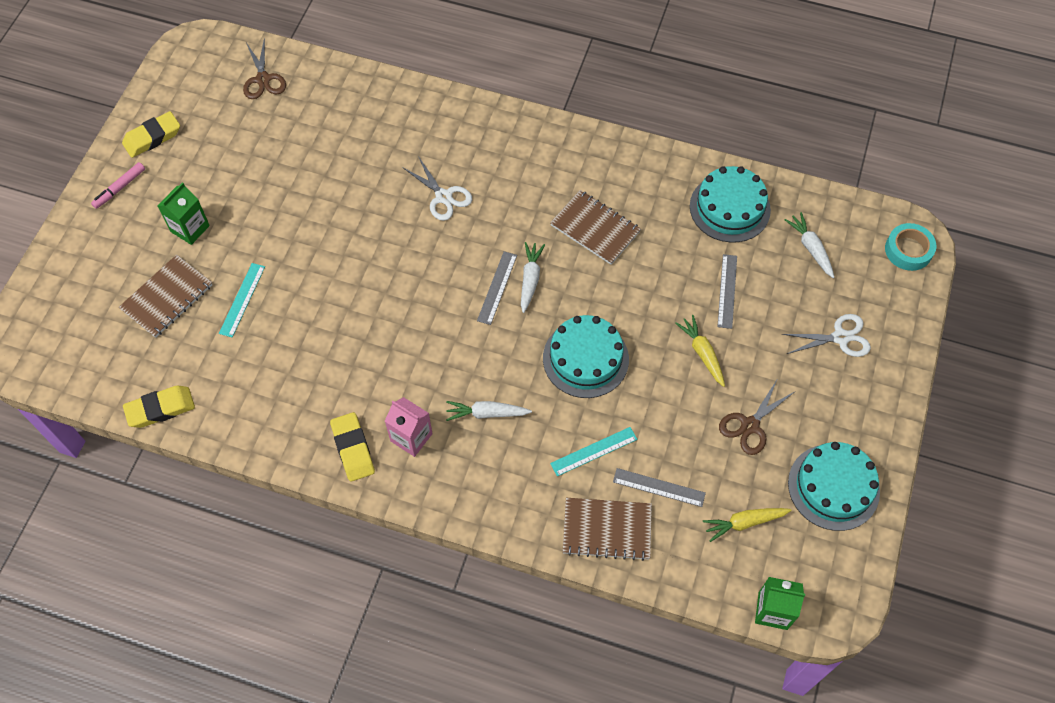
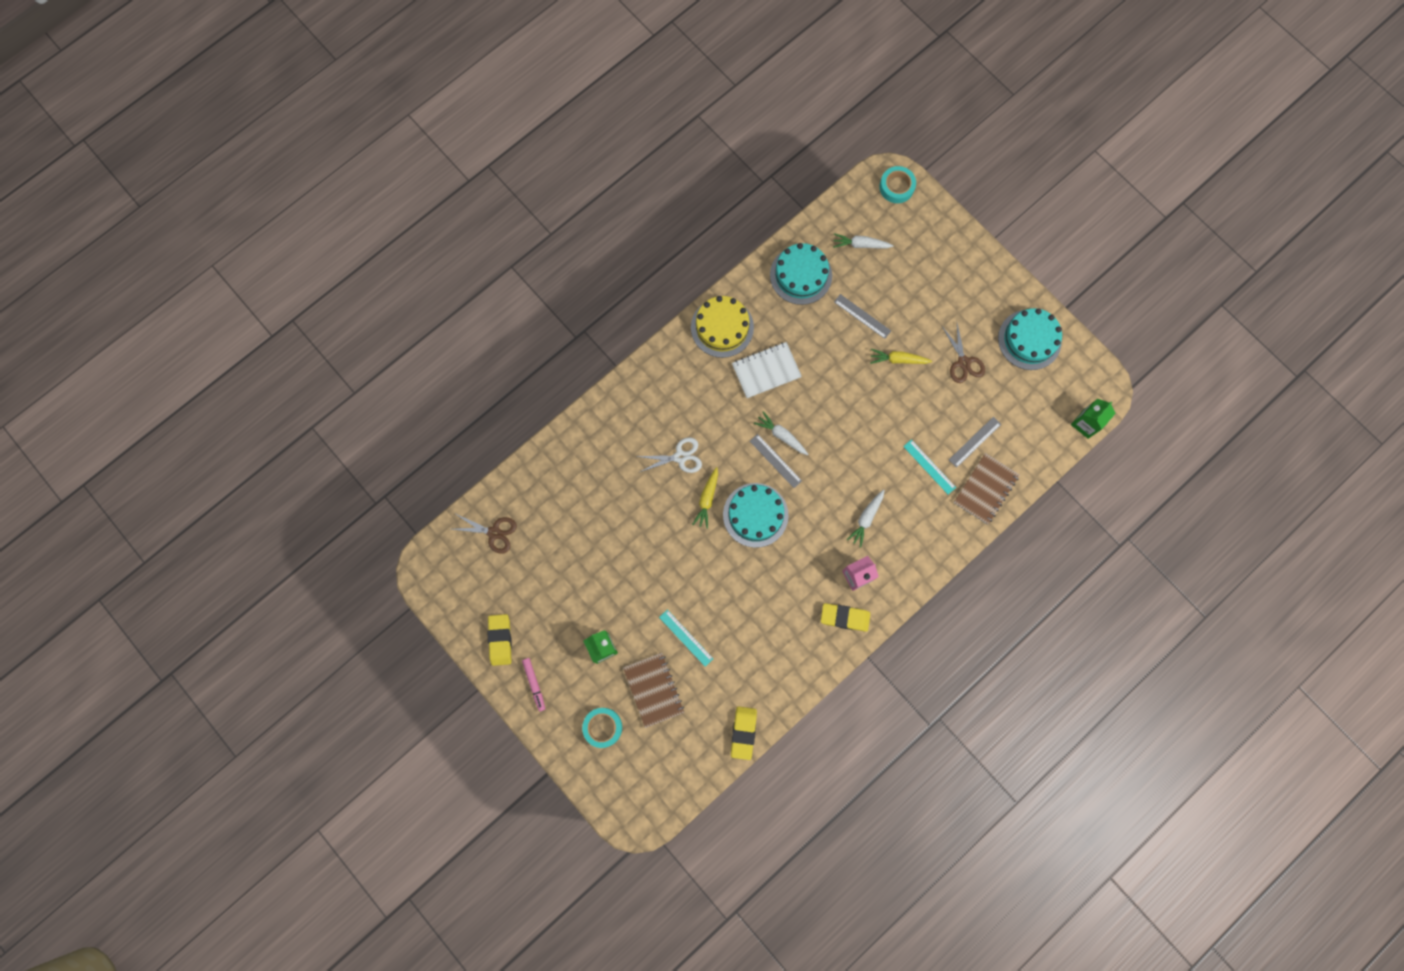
camera: 60 degrees left, 15 degrees up
turquoise cake [543,315,629,398] -> turquoise cake moved to [723,483,788,548]
brown notebook [550,190,641,265] -> white notebook [732,342,802,398]
turquoise ruler [550,427,637,476] -> turquoise ruler turned 45 degrees counterclockwise [903,439,956,494]
yellow carrot [703,508,791,542] -> yellow carrot moved to [692,467,718,529]
white scissors [782,314,871,357] -> none
none -> turquoise tape [582,708,622,748]
none -> yellow cake [691,296,754,358]

